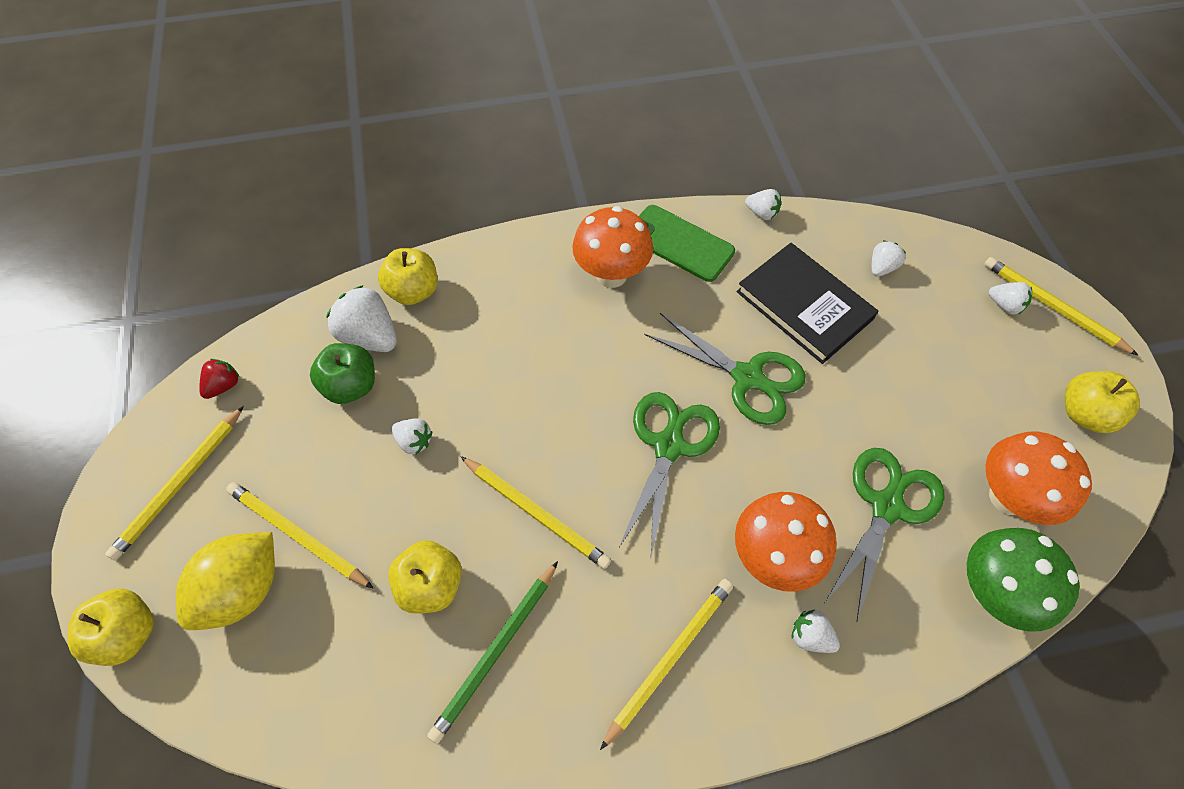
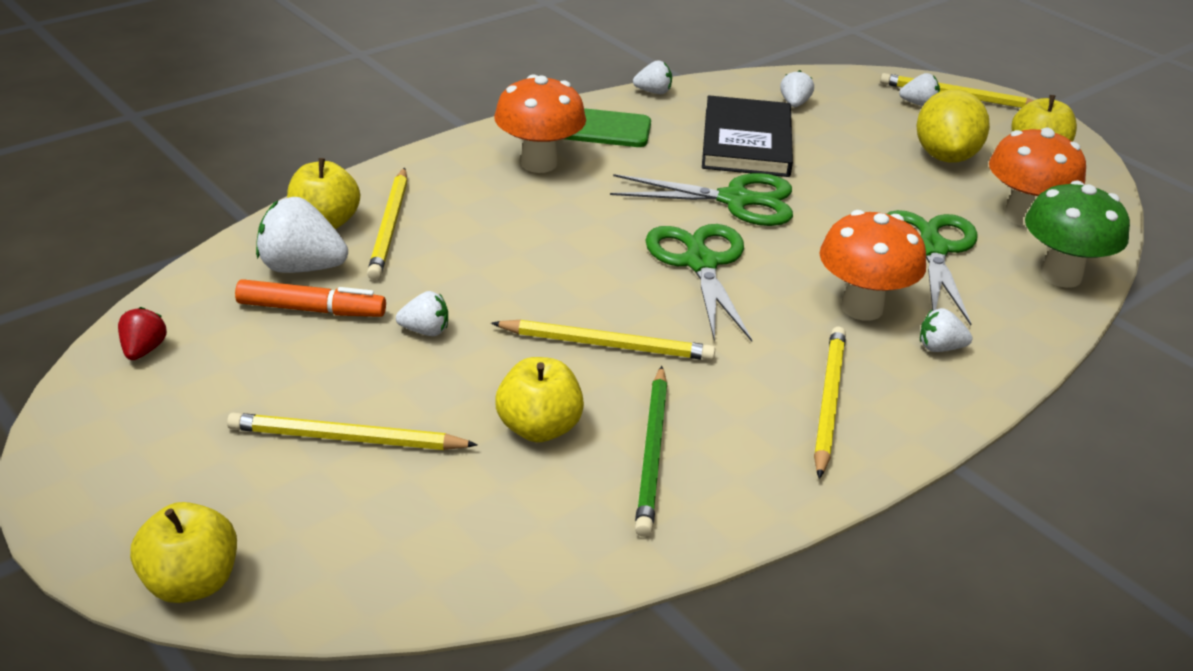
camera: 30 degrees left, 25 degrees down
yellow pencil [105,406,244,560] -> yellow pencil moved to [367,168,407,280]
yellow lemon [176,532,275,630] -> yellow lemon moved to [917,89,990,163]
green apple [310,343,375,404] -> orange marker [235,279,386,317]
black book [737,243,879,364] -> black book turned 75 degrees clockwise [702,95,793,177]

